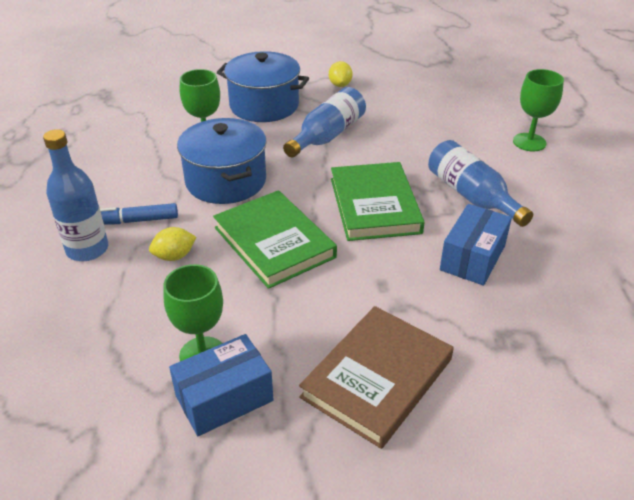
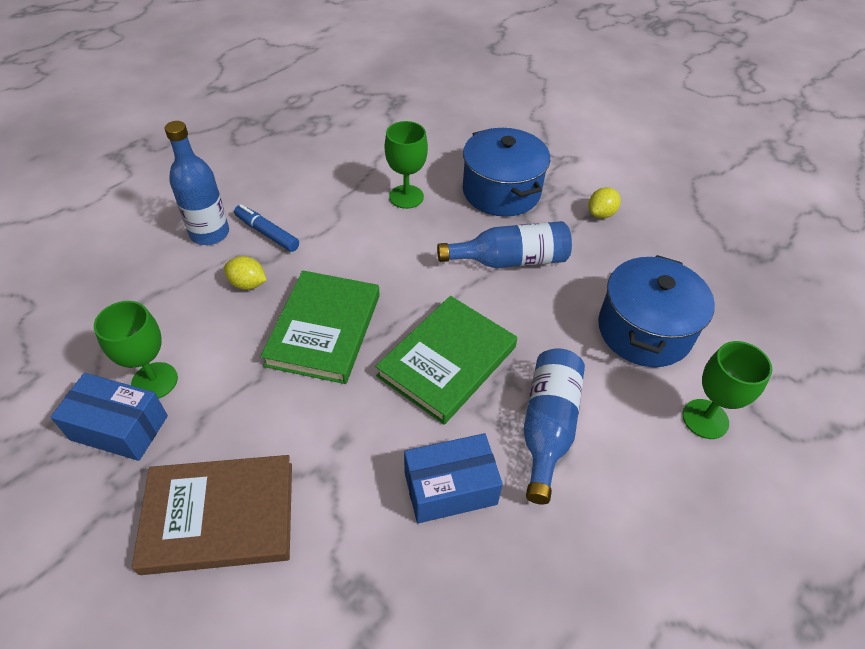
camera: 45 degrees right, 10 degrees up
blue pot [177,118,267,204] -> blue pot moved to [598,255,715,367]

